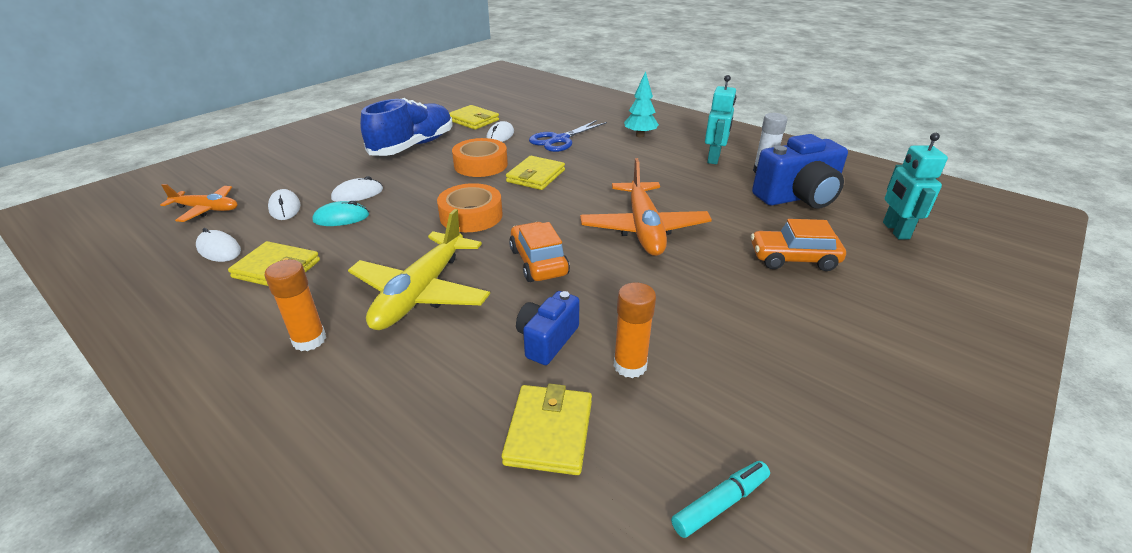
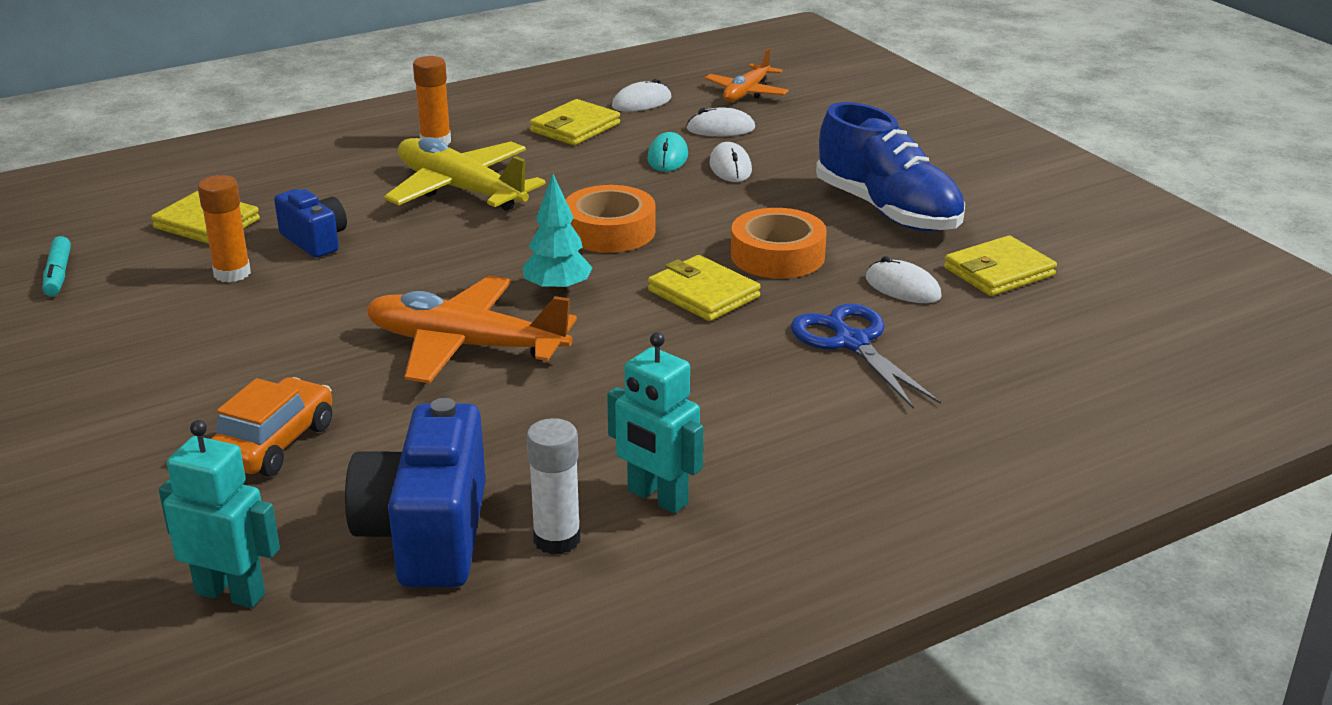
camera: 110 degrees right, 5 degrees down
orange car [509,222,570,282] -> none
turquoise tree [624,71,659,137] -> turquoise tree moved to [522,174,593,295]

